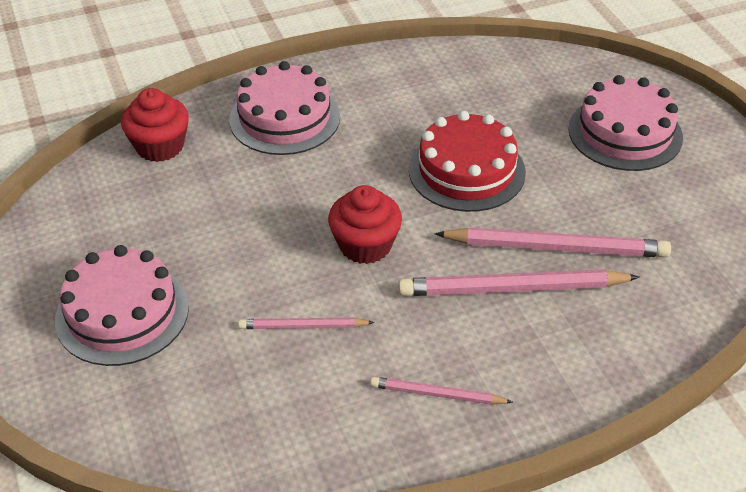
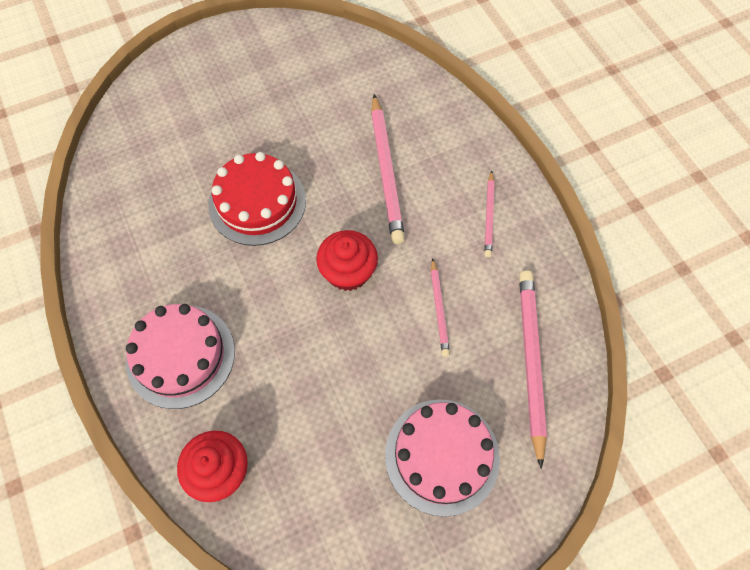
camera: 95 degrees left, 20 degrees up
pink pencil [434,227,671,258] -> pink pencil moved to [519,271,547,469]
pink cake [568,75,683,171] -> none

